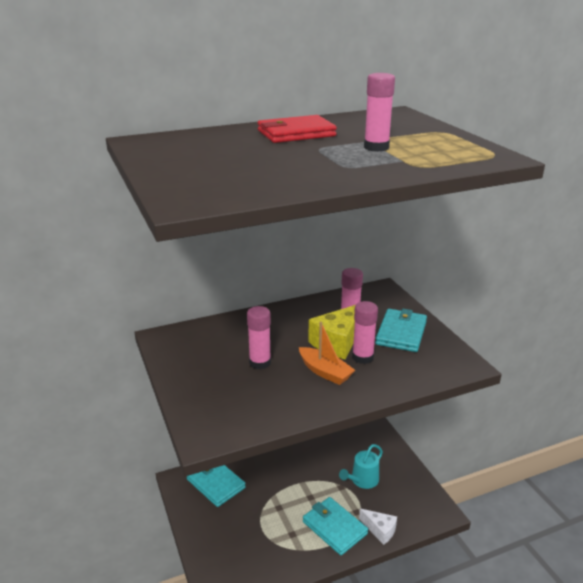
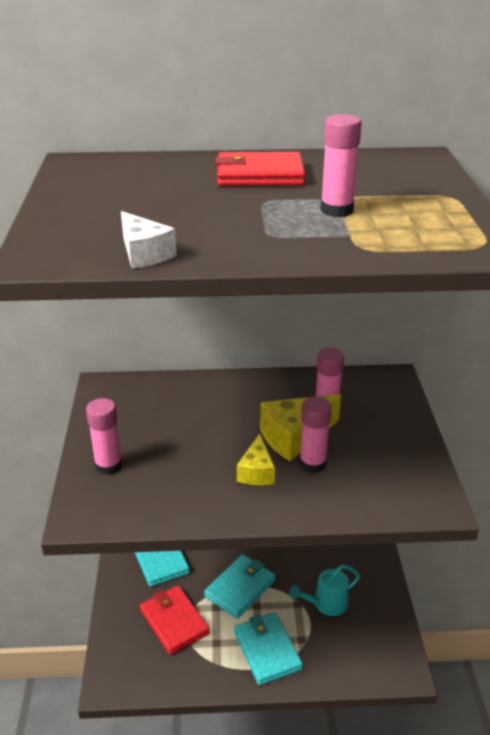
camera: 20 degrees right, 5 degrees up
pink glue stick [247,306,271,370] -> pink glue stick moved to [86,398,123,475]
orange boat [299,322,355,385] -> yellow cheese [237,434,275,485]
white cheese [359,509,397,545] -> white cheese moved to [121,211,177,269]
turquoise wallet [375,309,427,352] -> turquoise wallet moved to [204,554,275,619]
none -> red wallet [140,585,210,655]

